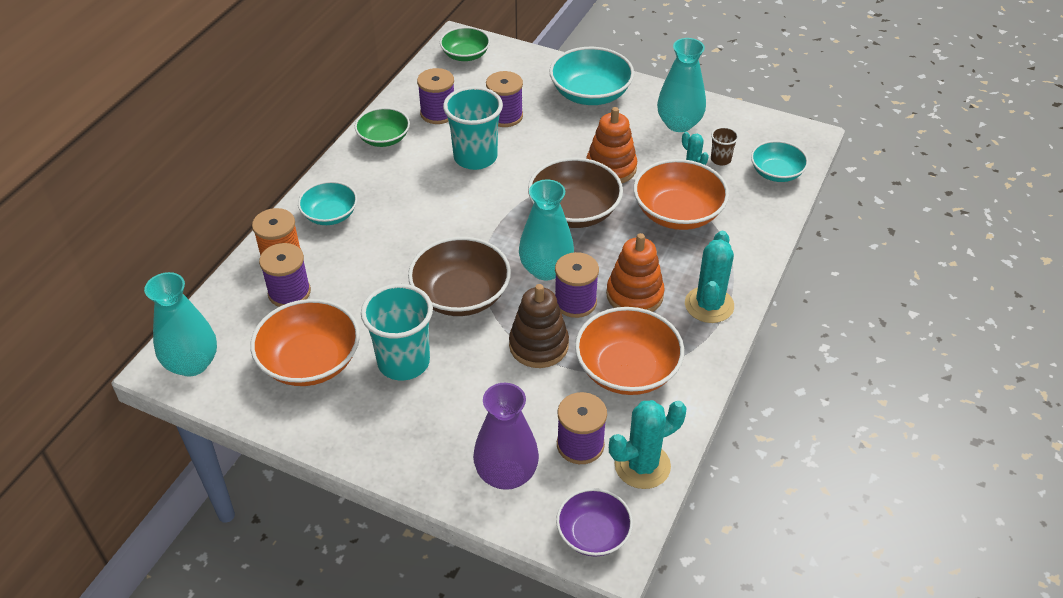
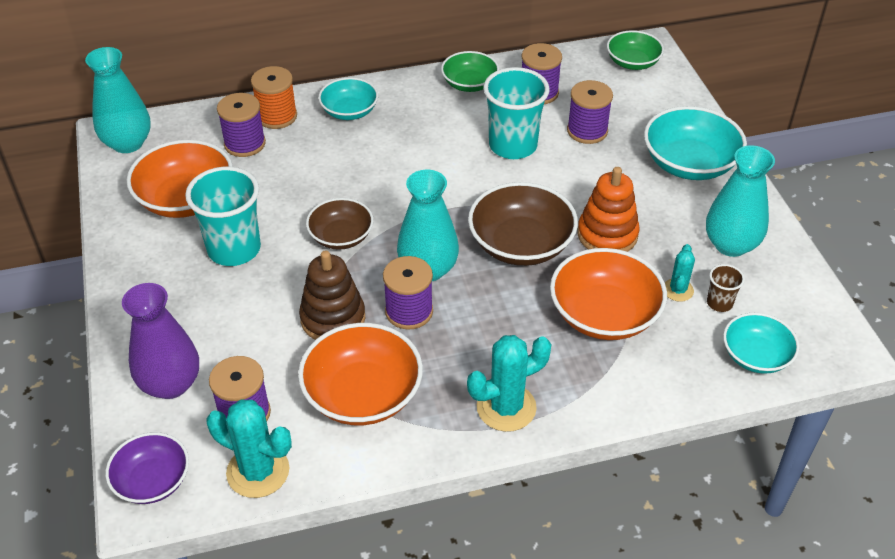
camera: 50 degrees right, 0 degrees up
brown bowl [408,237,511,316] -> brown bowl [306,198,374,250], size x0.63
orange stacking toy [606,233,665,312] -> none

